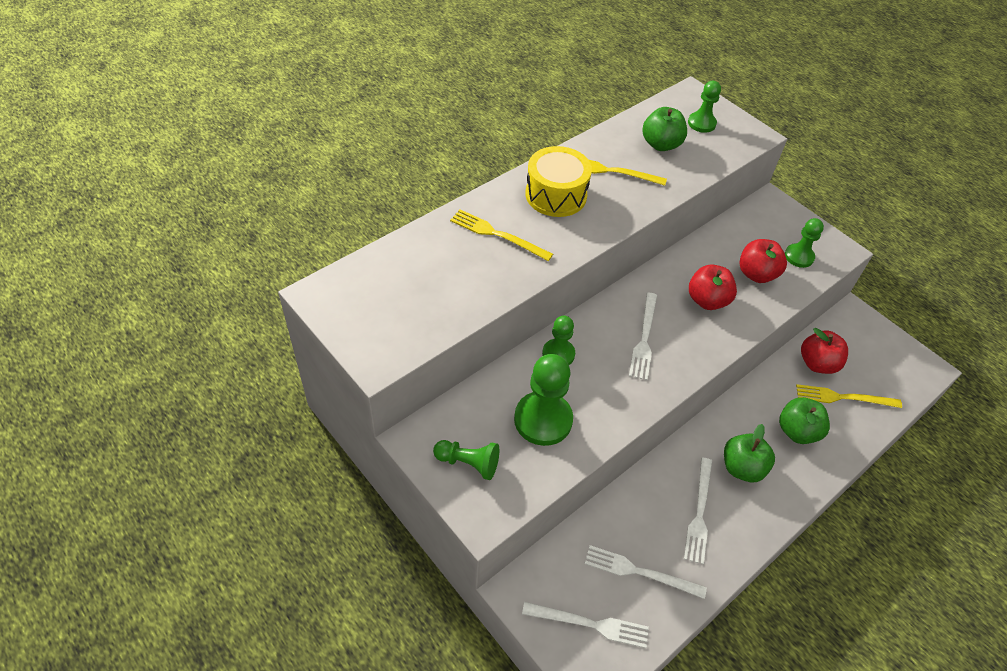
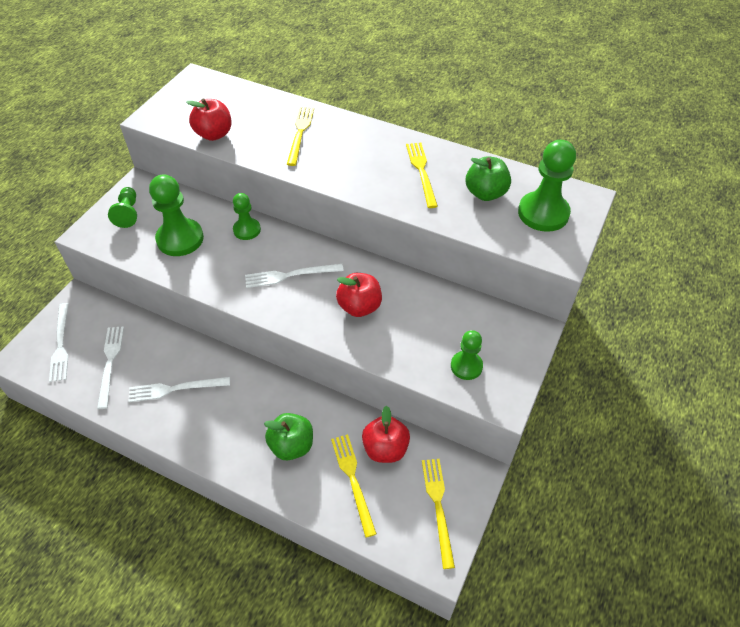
camera: 70 degrees right, 0 degrees up
yellow drum [525,146,592,217] -> none
green pawn [688,81,721,133] -> green pawn [518,140,576,232], size x1.68
green apple [724,424,775,482] -> none
red apple [739,239,787,283] -> red apple moved to [186,99,231,141]
none -> yellow fork [422,459,455,569]

